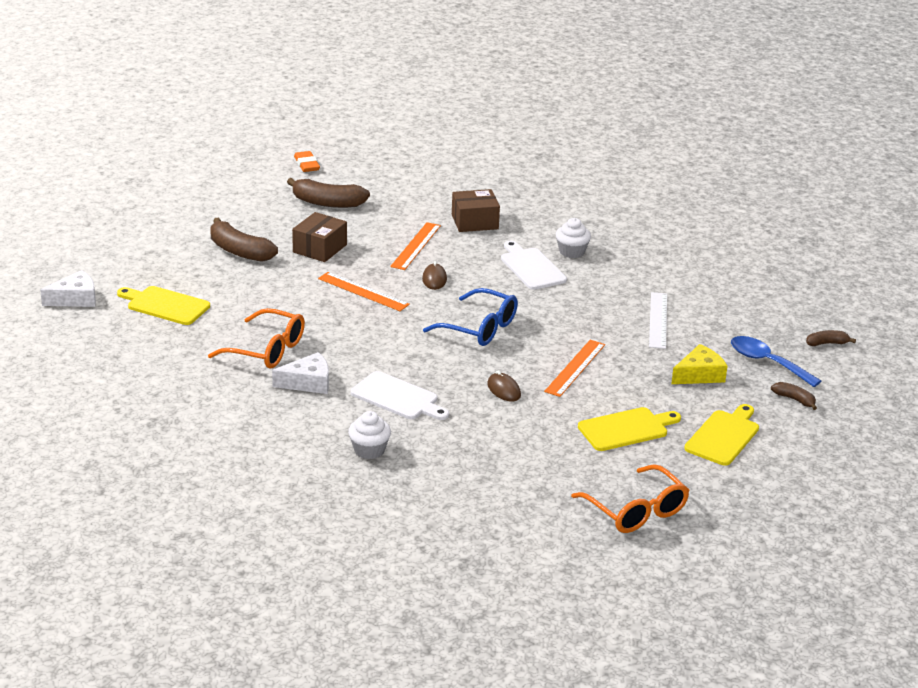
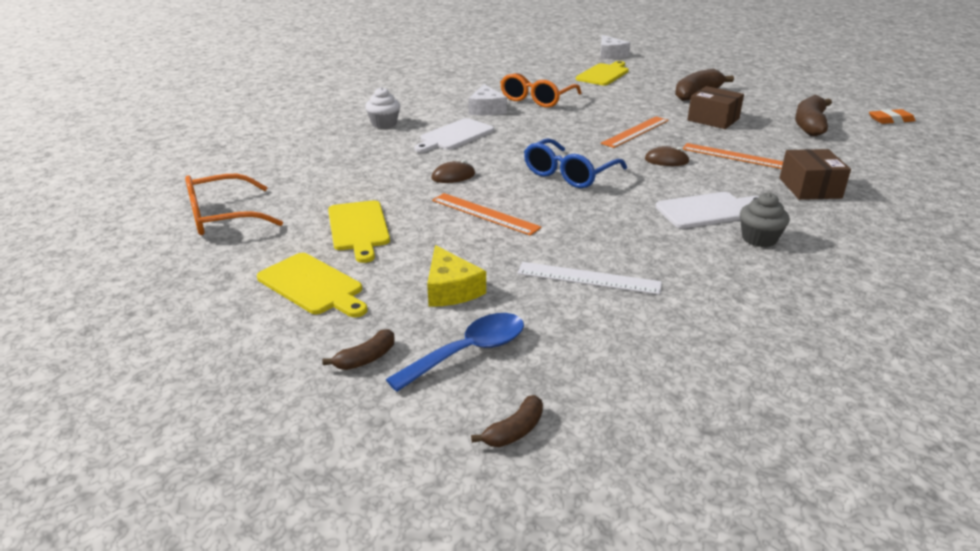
camera: 100 degrees right, 0 degrees up
white cupcake [556,218,591,258] -> grey cupcake [740,192,790,247]
brown banana [806,330,856,346] -> brown banana turned 45 degrees clockwise [471,395,543,447]

